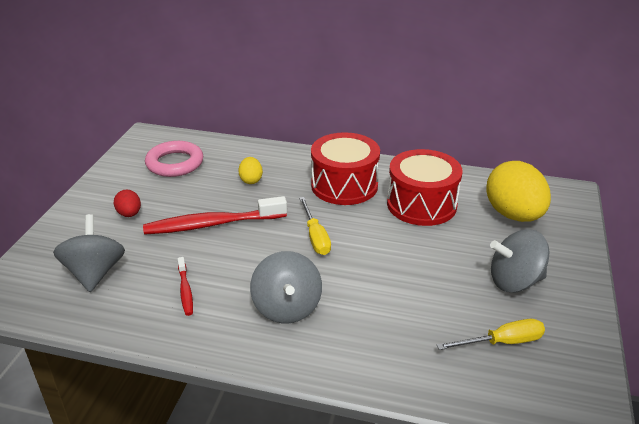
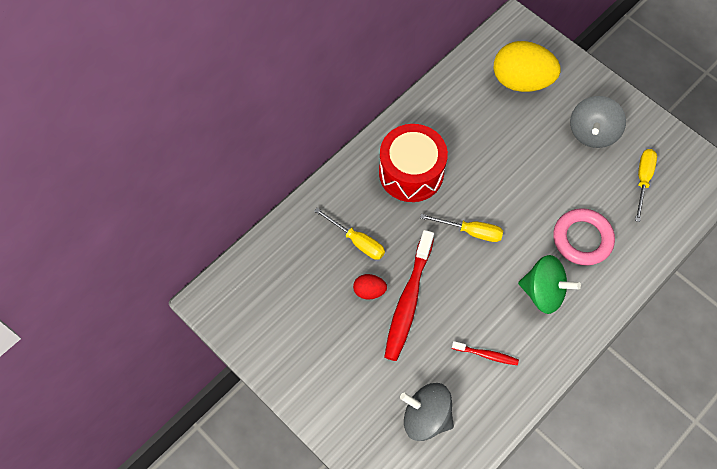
camera: 60 degrees left, 30 degrees up
red egg [114,190,141,217] -> red egg moved to [353,274,387,300]
pink ring [145,141,203,177] -> pink ring moved to [553,208,615,266]
yellow egg [238,157,263,184] -> yellow screwdriver [314,208,385,260]
grey spinning top [250,251,322,323] -> green spinning top [518,255,581,314]
red drum [387,149,463,226] -> none

